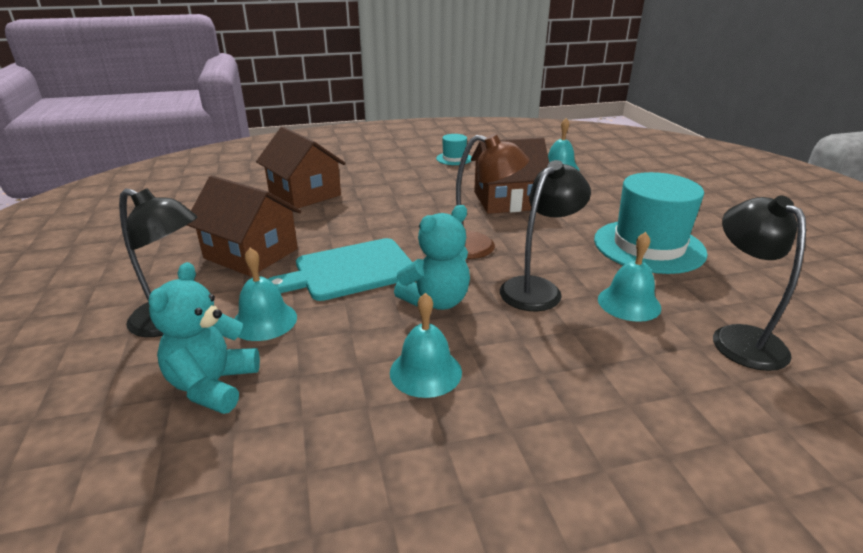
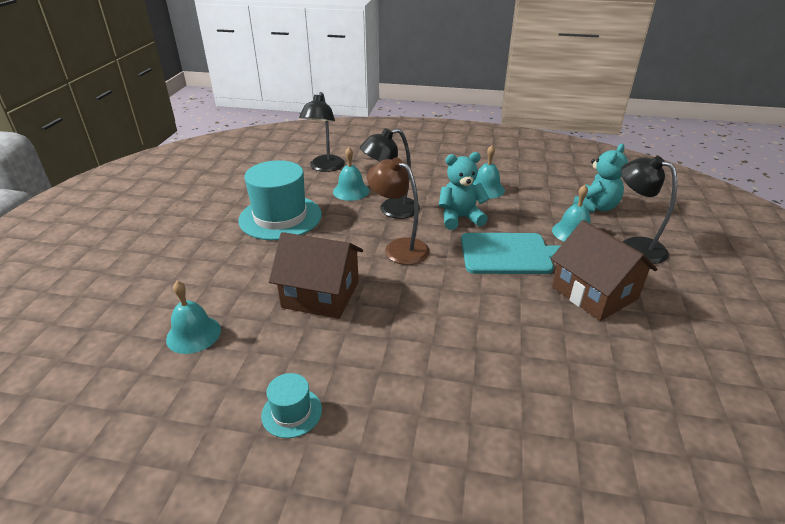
camera: 155 degrees left, 5 degrees up
brown house [256,127,346,208] -> none

